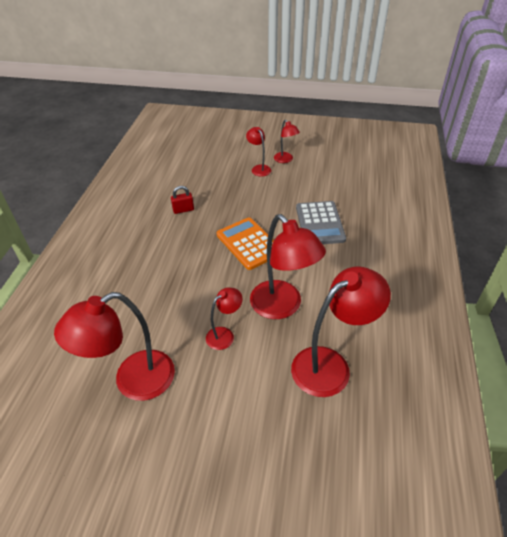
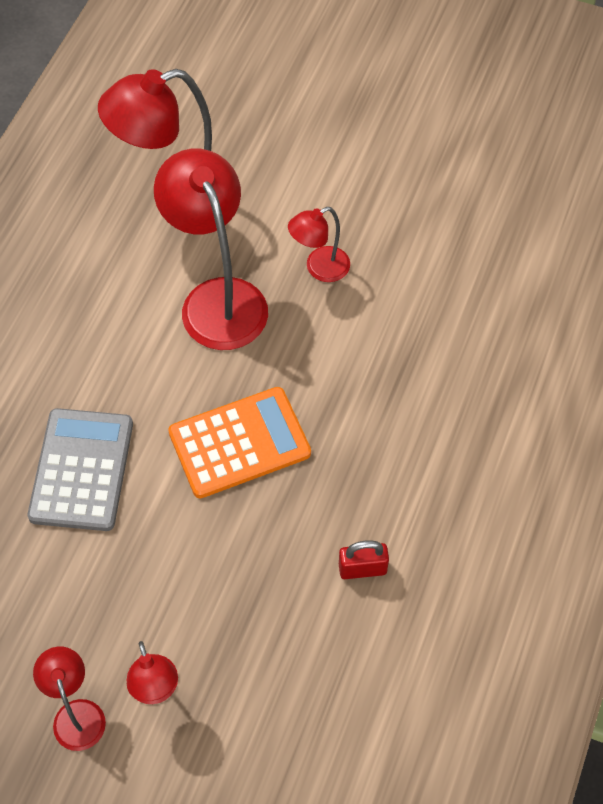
camera: 170 degrees left, 15 degrees up
red lamp [54,292,175,401] -> none
orange calculator [217,217,274,270] -> orange calculator turned 90 degrees counterclockwise [168,387,311,498]

